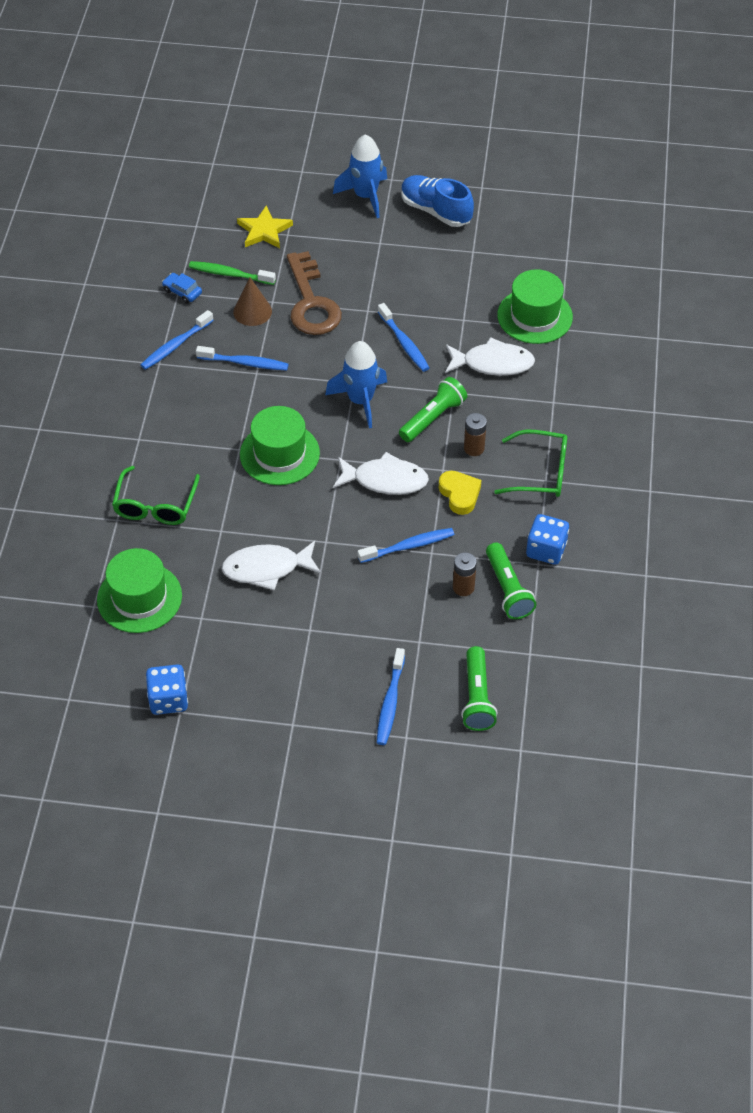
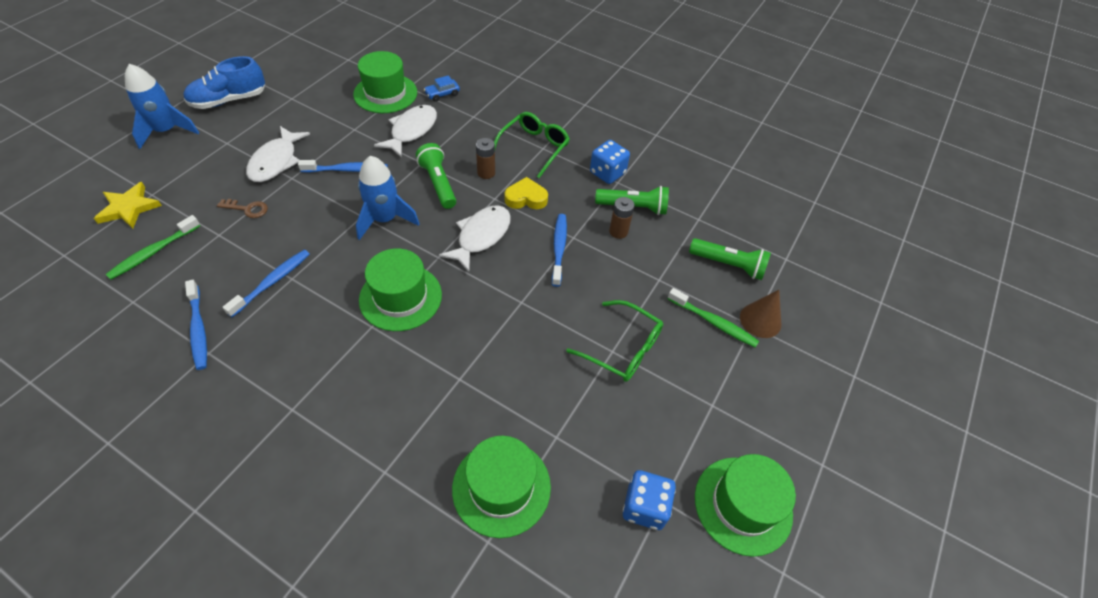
camera: 70 degrees left, 0 degrees up
green glasses [112,466,200,525] -> green glasses moved to [566,300,663,382]
blue car [162,273,202,304] -> blue car moved to [424,75,460,102]
white fish [222,541,321,590] -> white fish moved to [246,126,310,182]
brown cone [233,278,272,326] -> brown cone moved to [740,290,781,338]
brown key [287,251,342,335] -> brown key [217,199,268,218], size x0.44
blue toothbrush [377,648,405,745] -> green toothbrush [668,288,759,347]
none -> green hat [695,454,796,557]

